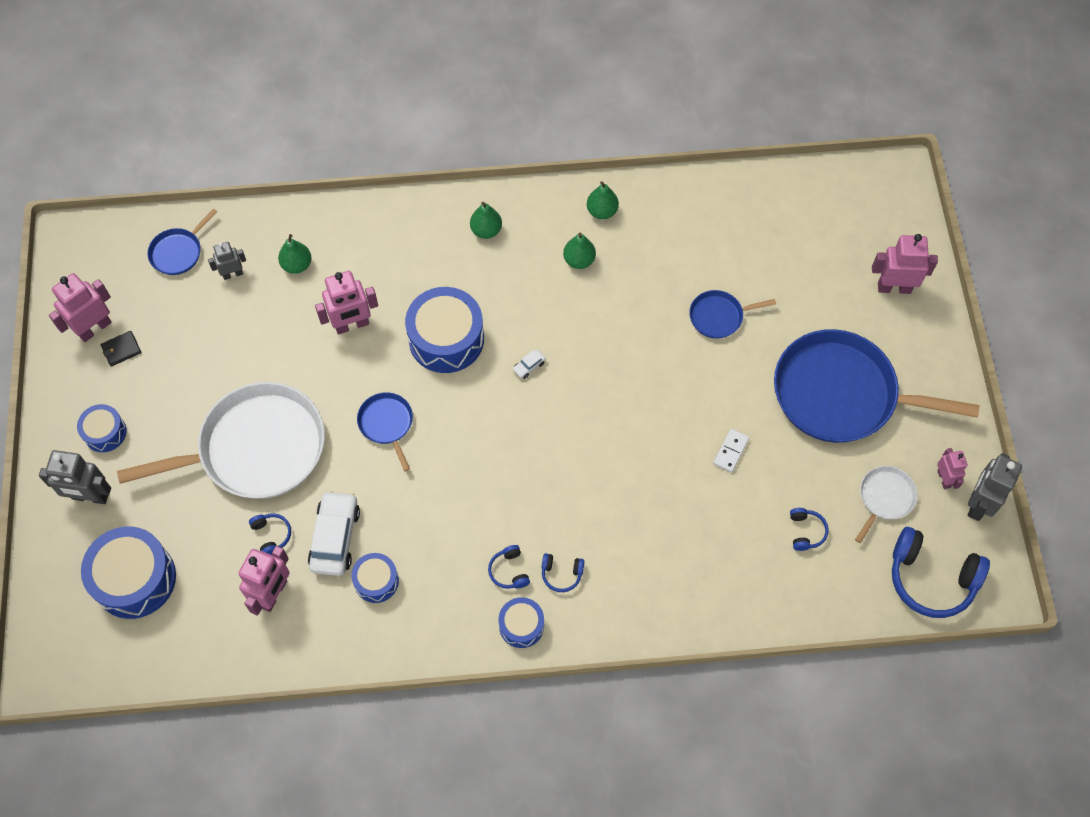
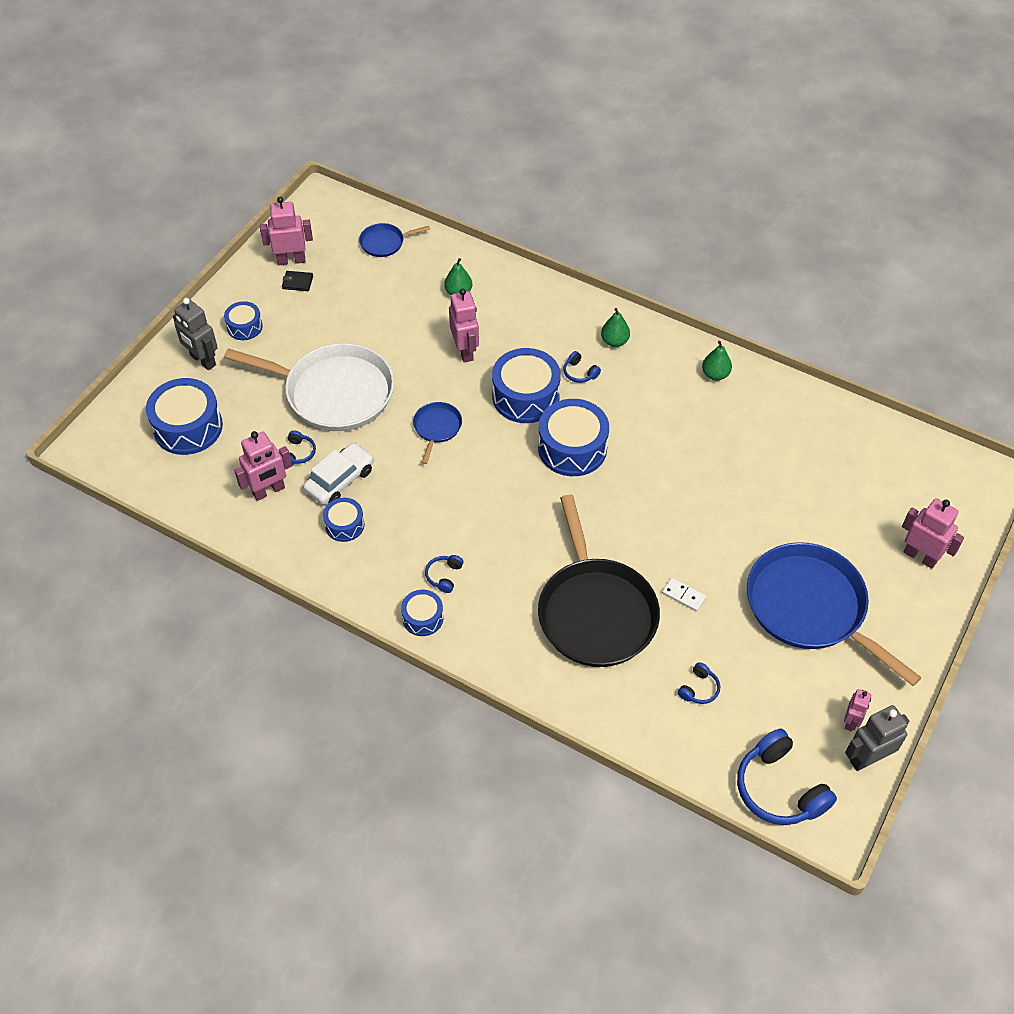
camera: 35 degrees right, 10 degrees down
grey robot [208,242,246,280] -> none
pink robot [315,271,378,334] -> pink robot turned 120 degrees counterclockwise [449,289,479,363]
white car [512,350,546,379] -> blue drum [538,399,609,476]
blue headphones [542,553,585,592] -> blue headphones moved to [563,351,601,383]
green pear [563,233,596,269] -> none
blue pan [689,290,776,339] -> none
white domino [713,429,749,473] -> white domino turned 60 degrees clockwise [662,578,706,612]
white pan [855,466,918,543] -> none
none -> black pan [538,495,660,667]

